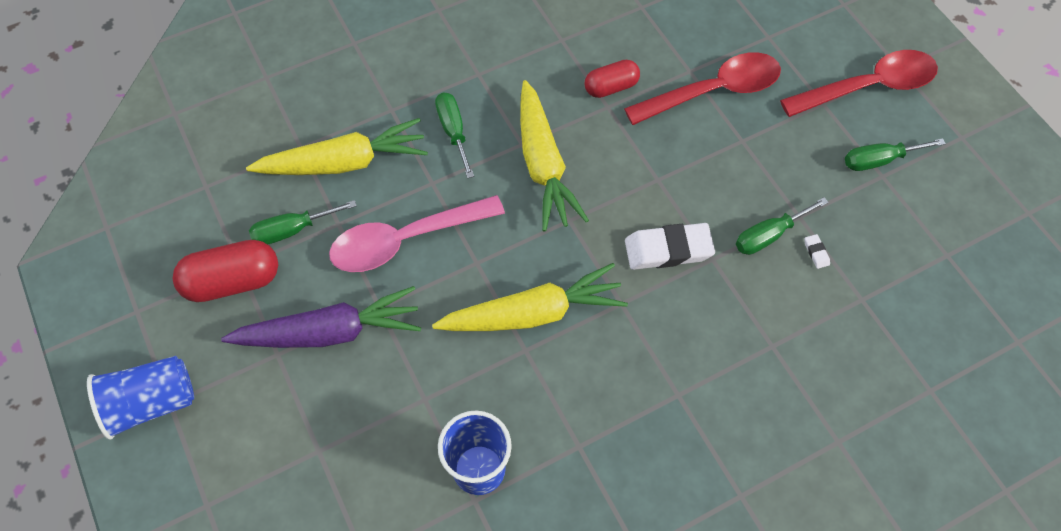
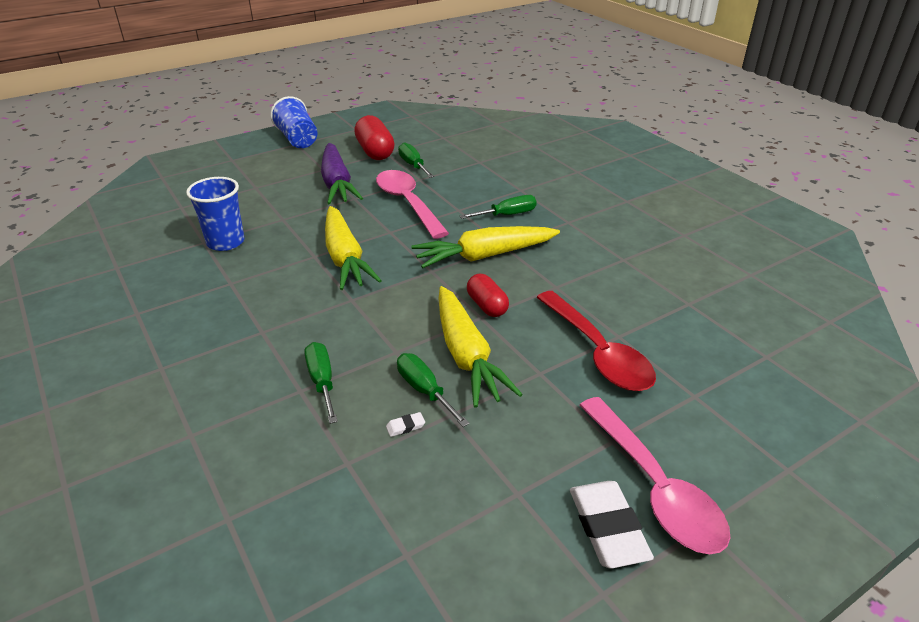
camera: 85 degrees right, 25 degrees down
yellow carrot [246,118,428,175] -> yellow carrot moved to [439,286,523,408]
red capsule [585,60,640,98] -> red capsule moved to [467,274,509,317]
white eraser [625,223,715,270] -> white eraser moved to [570,481,654,569]
red spoon [780,50,938,117] -> pink spoon [579,397,730,554]
green screwdriver [845,138,946,171] -> green screwdriver moved to [304,342,338,424]

